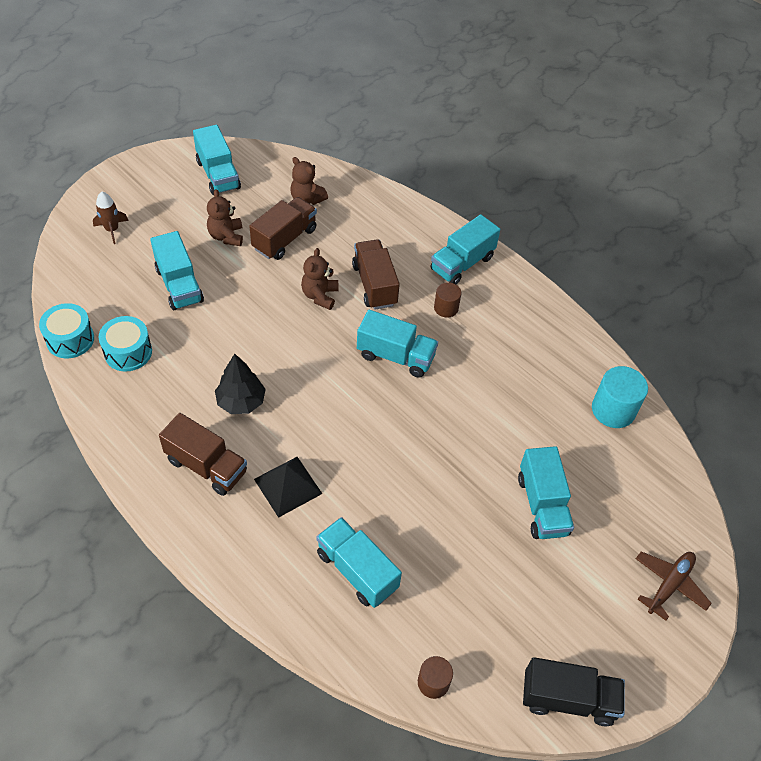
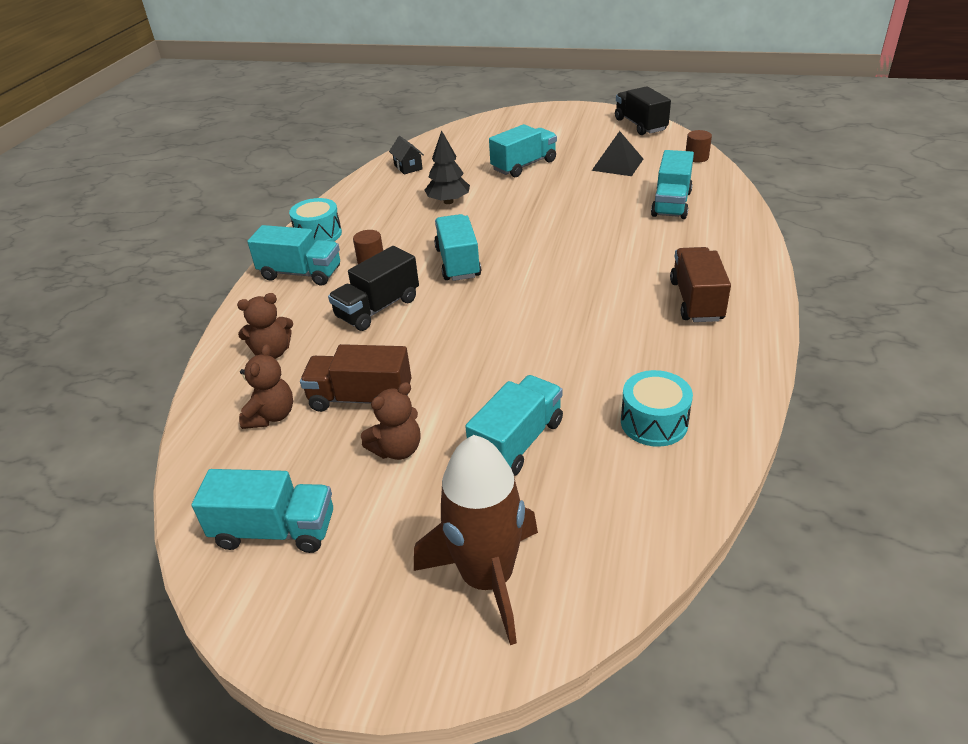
camera: 115 degrees left, 15 degrees down
turquoise drum [39,303,94,358] -> turquoise drum moved to [289,198,342,242]
brown rocket [93,192,129,244] -> brown rocket [414,435,538,645], size x2.08
turquoise truck [193,125,241,195] -> turquoise truck turned 60 degrees clockwise [192,469,333,553]
black tree [215,354,266,414] -> black tree moved to [425,130,470,204]
black pyramid [254,457,322,518] -> black pyramid moved to [592,131,643,176]
brown teddy bear [301,248,339,310] -> brown teddy bear moved to [237,293,293,359]
brown truck [352,239,400,310] -> black truck [328,246,419,331]
turquoise cylinder [592,366,648,428] -> black house [389,136,424,174]
brown plane [636,551,712,621] -> none

